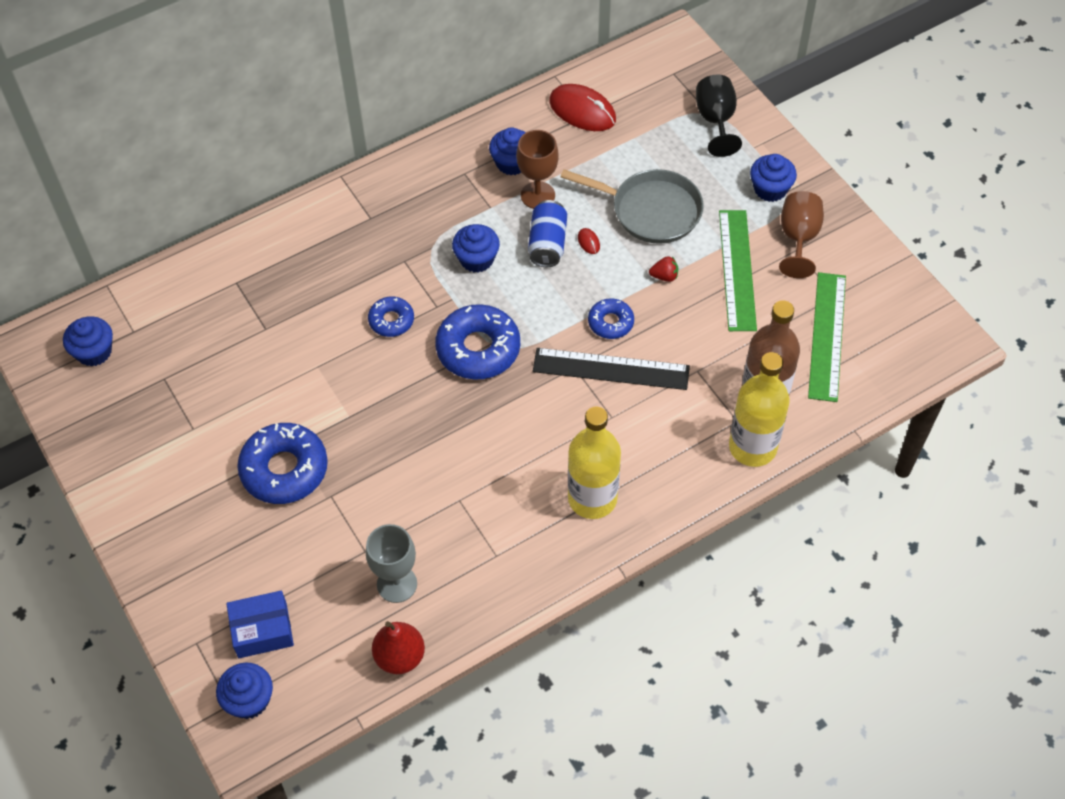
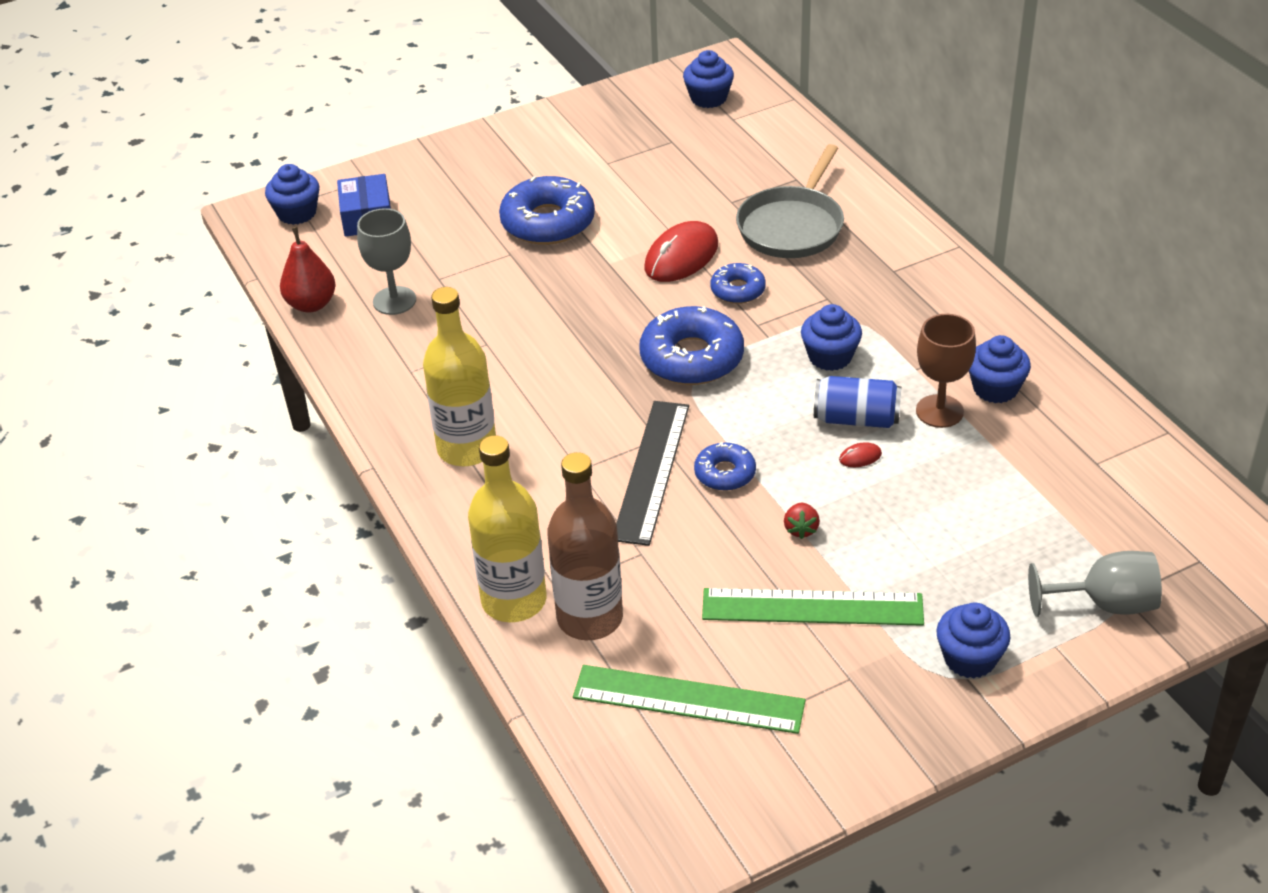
camera: 95 degrees right, 15 degrees down
red mouse [549,84,616,131] -> red mouse moved to [645,221,718,282]
grey pan [561,169,704,244] -> grey pan moved to [736,144,844,258]
black goblet [696,75,742,157] -> grey goblet [1028,551,1162,617]
brown goblet [779,191,824,278] -> none

